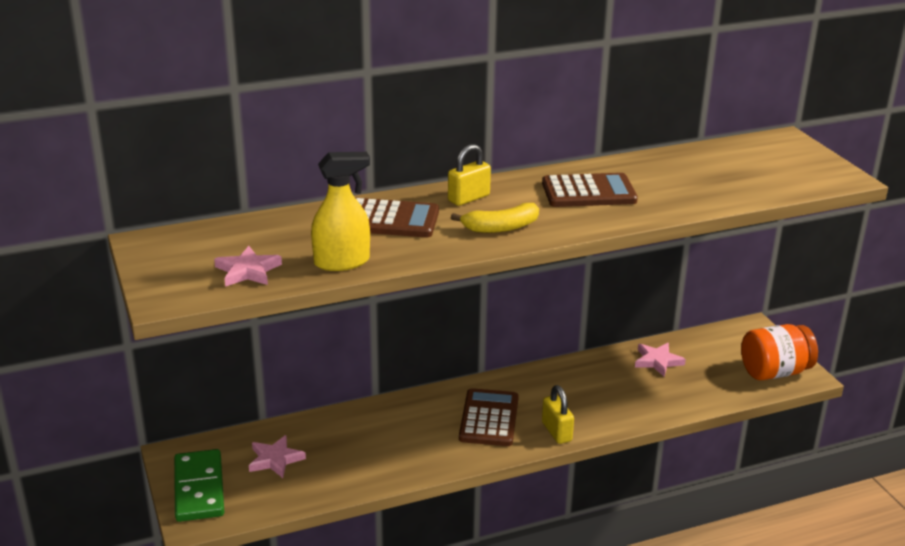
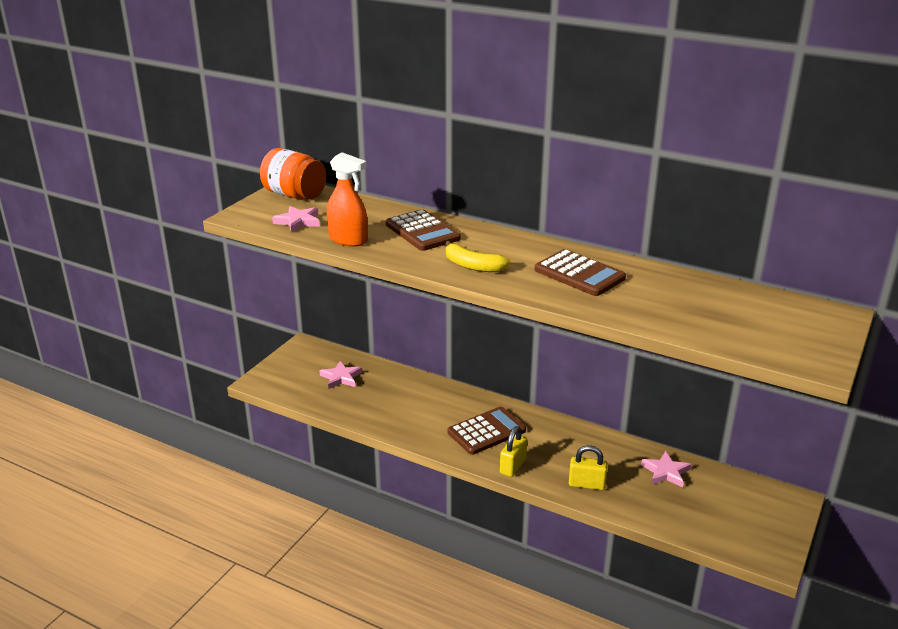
camera: 50 degrees right, 0 degrees up
green domino [174,449,224,522] -> none
yellow spray bottle [311,152,370,271] -> orange spray bottle [327,152,368,247]
yellow padlock [448,144,491,206] -> yellow padlock moved to [569,445,608,490]
orange jar [741,324,818,380] -> orange jar moved to [260,148,326,199]

